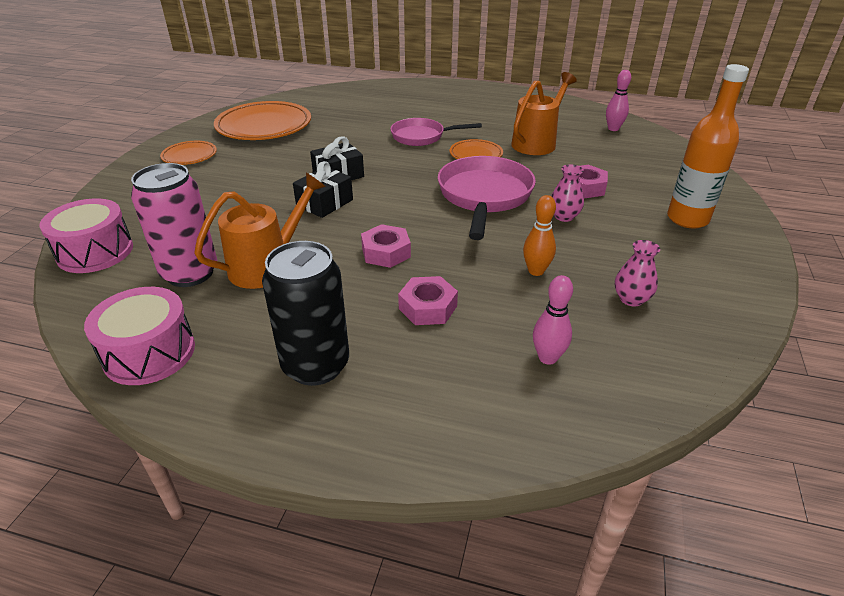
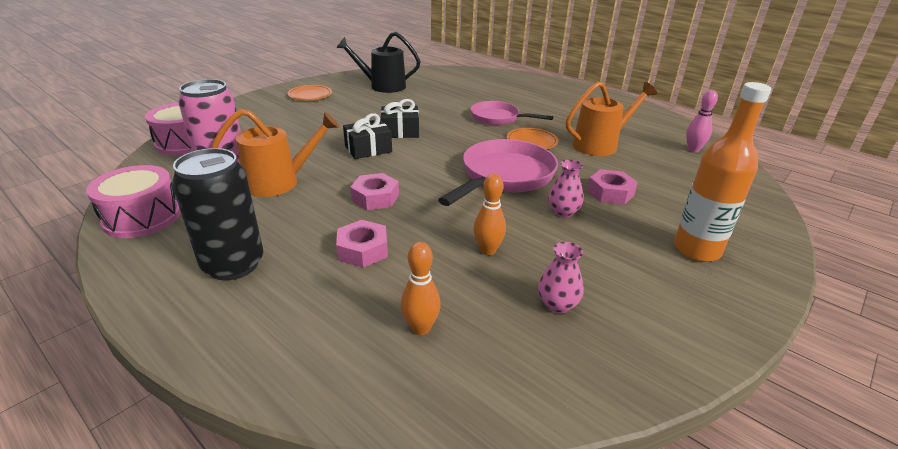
camera: 25 degrees right, 5 degrees down
orange plate [214,101,311,140] -> black watering can [336,32,421,93]
pink bowling pin [533,275,573,365] -> orange bowling pin [401,242,441,335]

